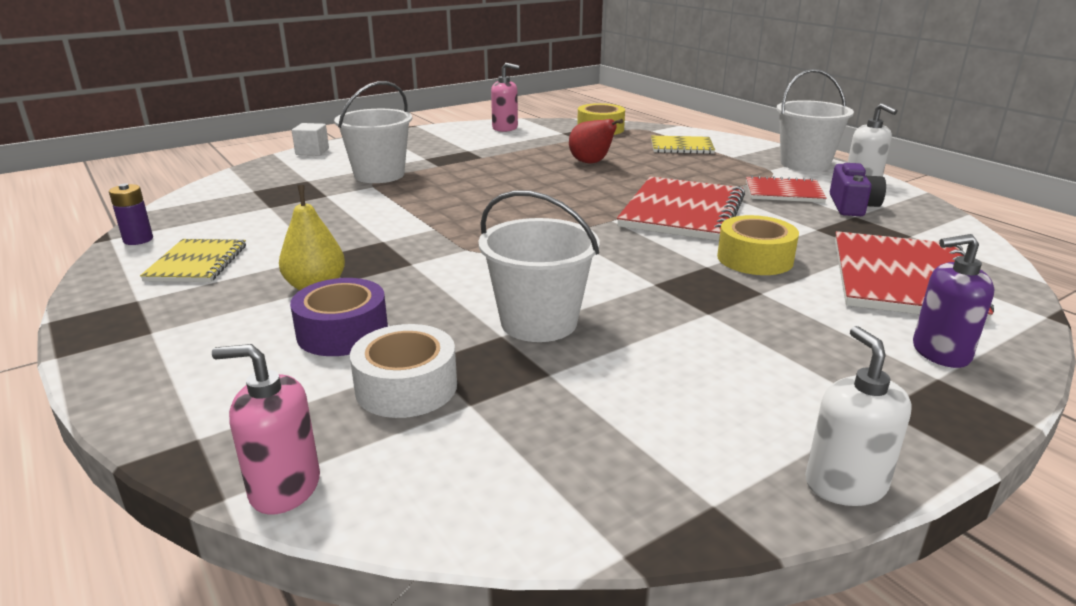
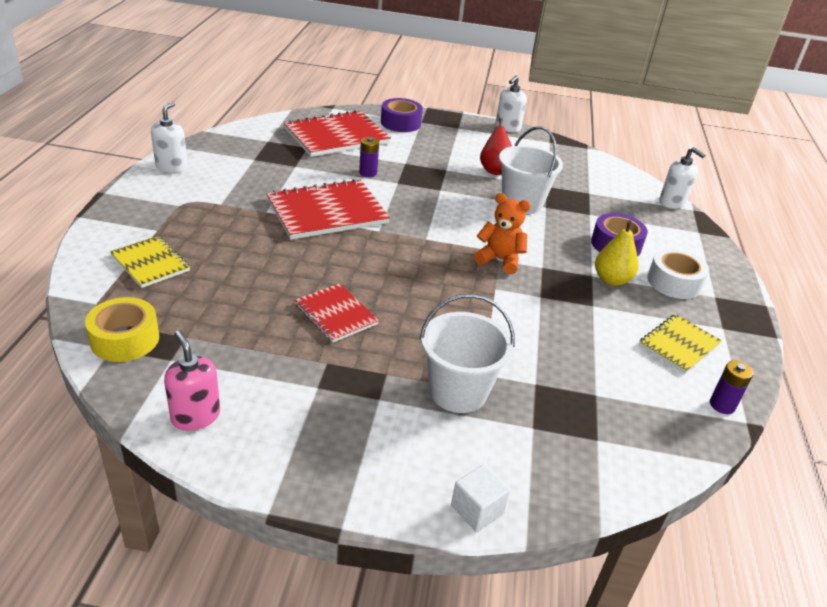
camera: 140 degrees left, 10 degrees up
pink soap dispenser [212,344,320,515] -> white soap dispenser [659,147,705,209]
white tape [350,324,457,418] -> white tape moved to [647,248,709,299]
red pear [569,119,623,164] -> red pear moved to [480,118,512,175]
yellow tape [717,215,799,275] -> purple battery [359,137,379,177]
red notebook [746,175,827,203] -> red notebook moved to [295,283,379,343]
white bucket [776,69,854,172] -> none
purple camera [830,163,886,216] -> none
purple soap dispenser [913,234,995,368] -> purple tape [381,98,423,132]
none -> orange teddy bear [474,193,531,274]

